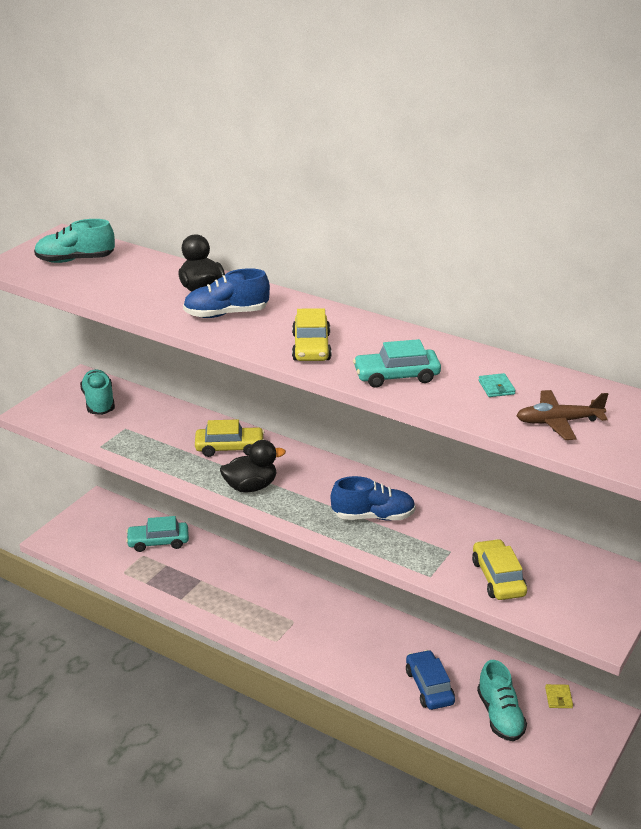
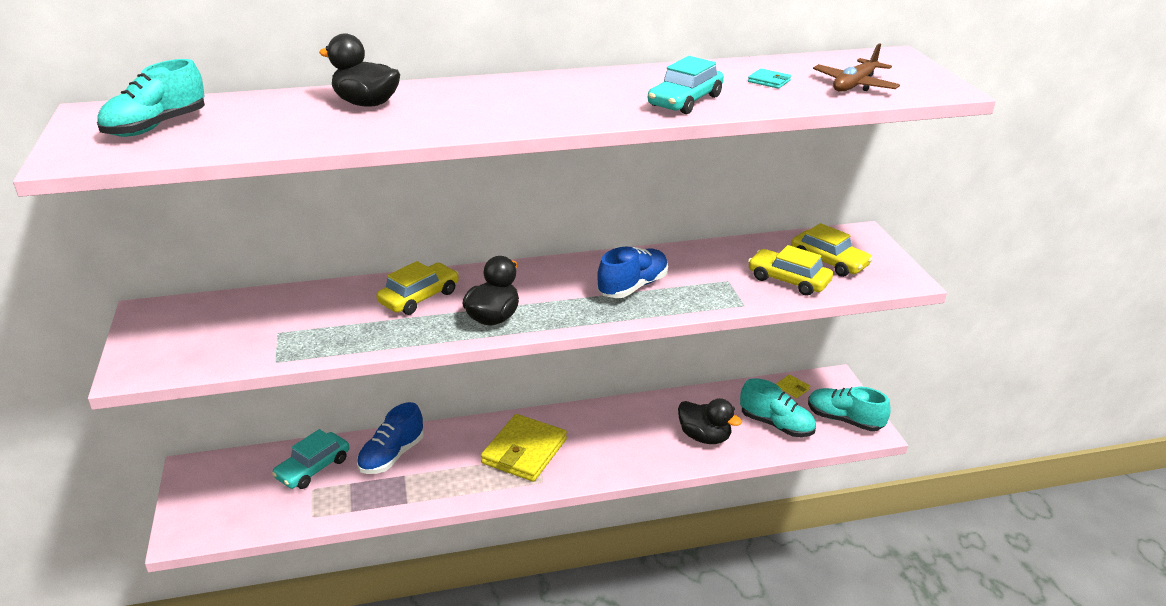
camera: 45 degrees left, 0 degrees up
turquoise shoe [80,369,115,415] -> turquoise shoe moved to [808,387,890,431]
blue shoe [183,268,270,318] -> blue shoe moved to [357,402,424,474]
yellow car [292,308,332,361] -> yellow car moved to [791,223,873,277]
blue car [406,650,455,710] -> black duck [678,398,742,444]
none -> yellow wallet [481,414,567,482]

